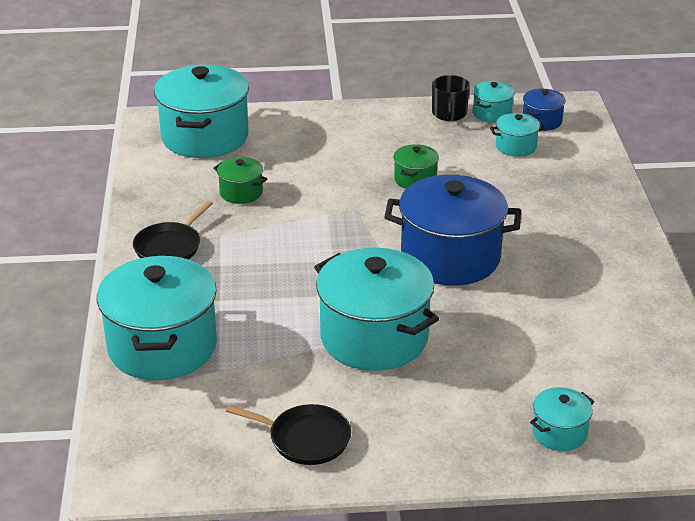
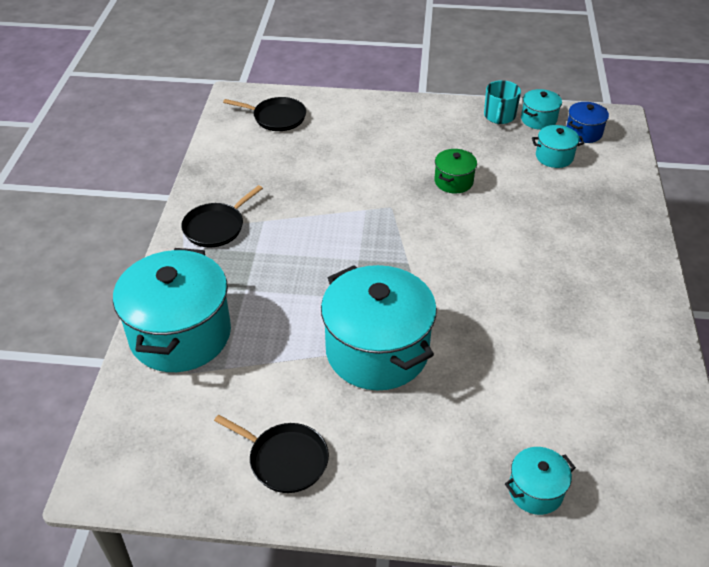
camera: 10 degrees right, 10 degrees up
turquoise pot [154,65,249,158] -> black pan [223,97,306,131]
green pot [213,157,267,204] -> none
blue pot [384,175,521,286] -> none
black mug [432,75,470,121] -> turquoise mug [484,80,521,124]

